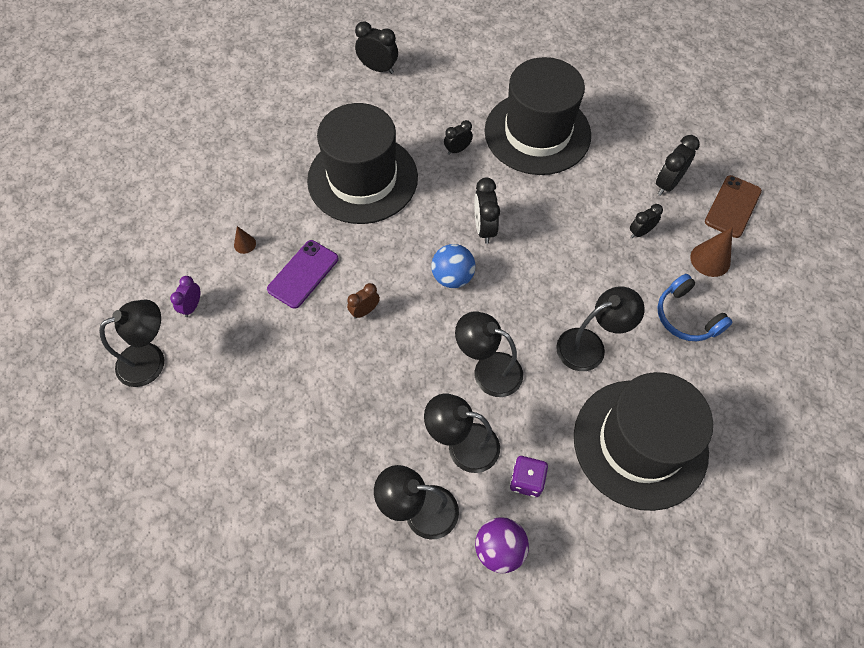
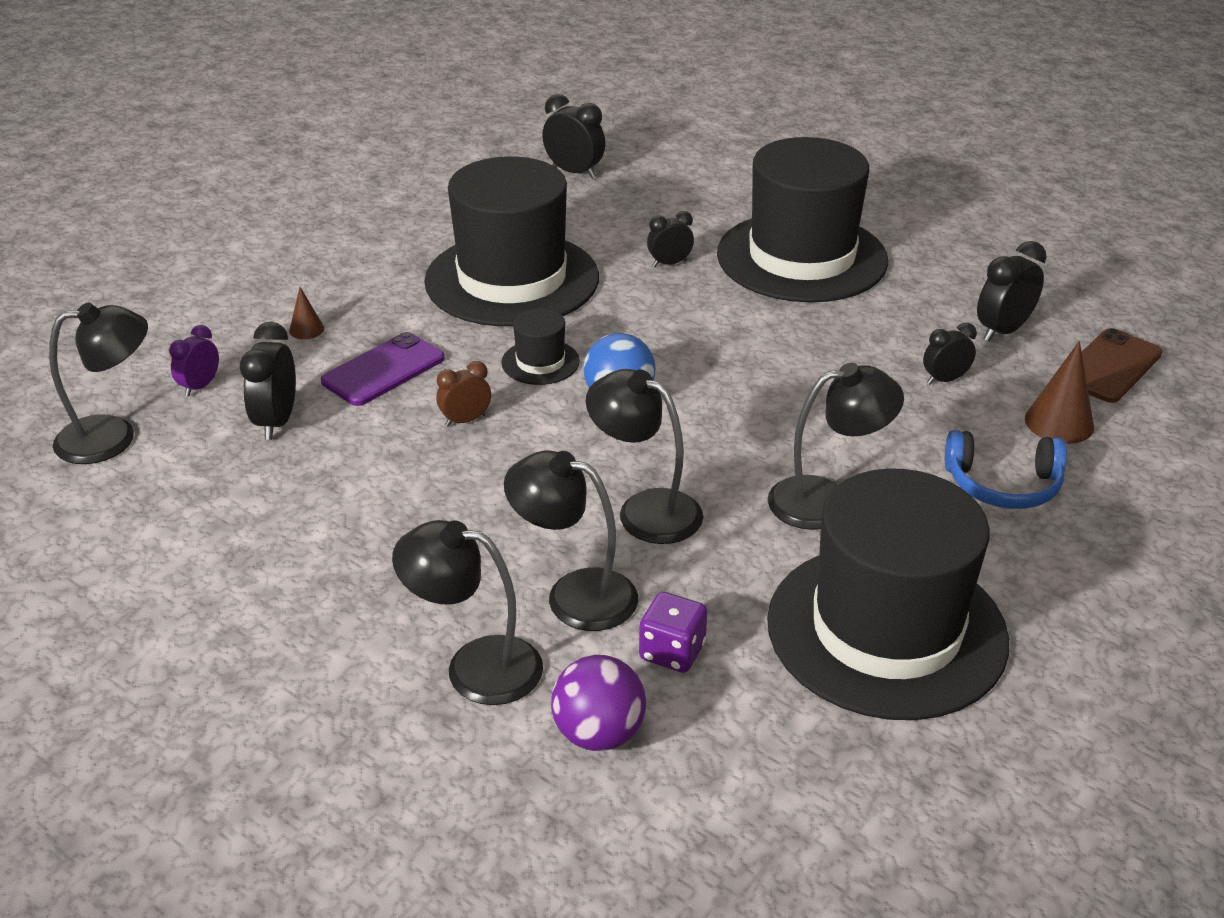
camera: 10 degrees right, 25 degrees down
black clock [474,178,500,244] -> black clock moved to [240,322,296,440]
blue headphones [657,274,732,341] -> blue headphones turned 60 degrees counterclockwise [945,430,1067,509]
none -> black hat [501,308,580,385]

